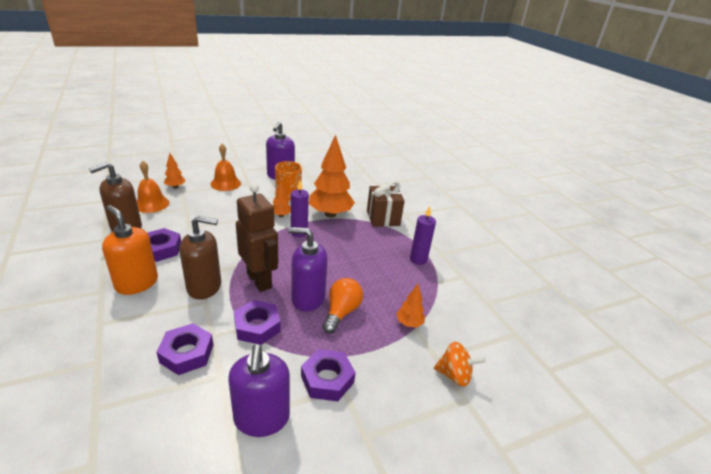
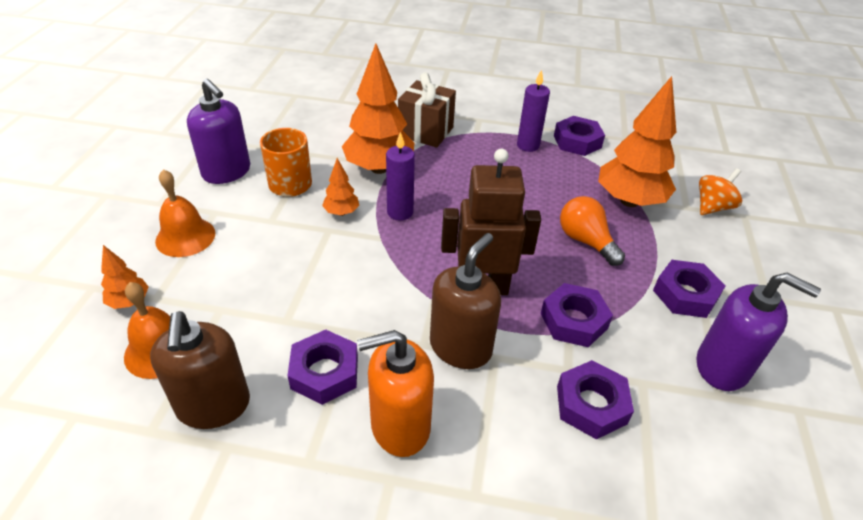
camera: 55 degrees left, 10 degrees up
purple soap dispenser [288,227,327,312] -> none
orange tree [396,284,425,327] -> orange tree [598,76,676,207], size x2.14
none -> purple nut [554,116,605,156]

